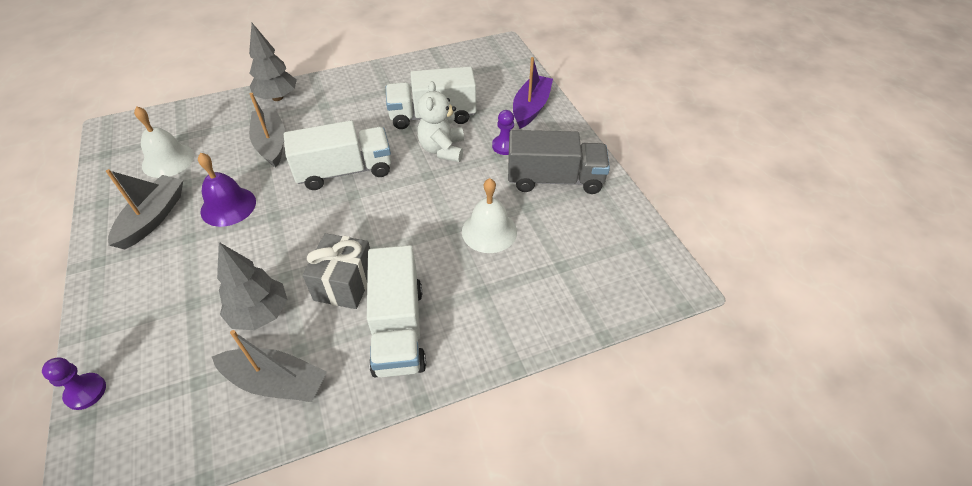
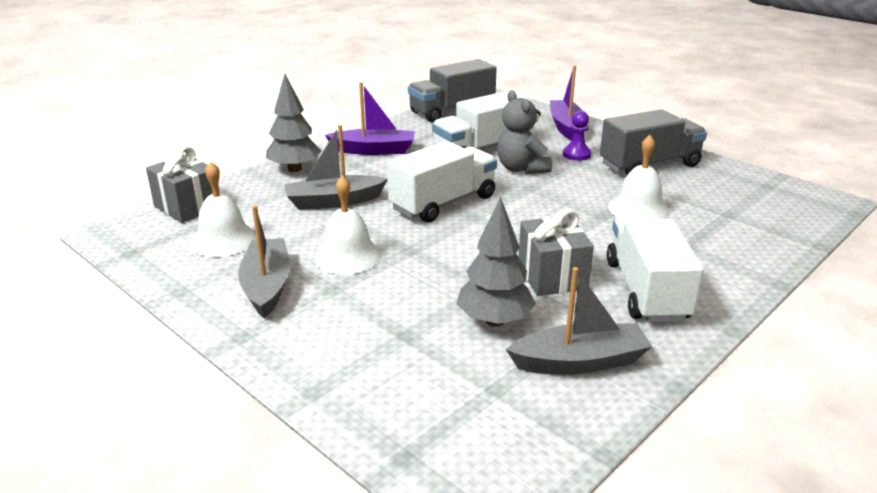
camera: 25 degrees left, 20 degrees down
purple pawn [42,357,106,410] -> none
purple bell [198,153,256,227] -> white bell [314,176,382,274]
grey boat [249,93,285,167] -> grey boat turned 60 degrees counterclockwise [284,125,388,210]
white truck [367,245,426,378] -> white truck turned 150 degrees counterclockwise [607,216,704,323]
white teddy bear [417,81,464,162] -> grey teddy bear [497,90,552,174]
none -> grey gift [146,146,213,223]
none -> purple boat [325,82,415,155]
none -> grey truck [408,59,497,122]

